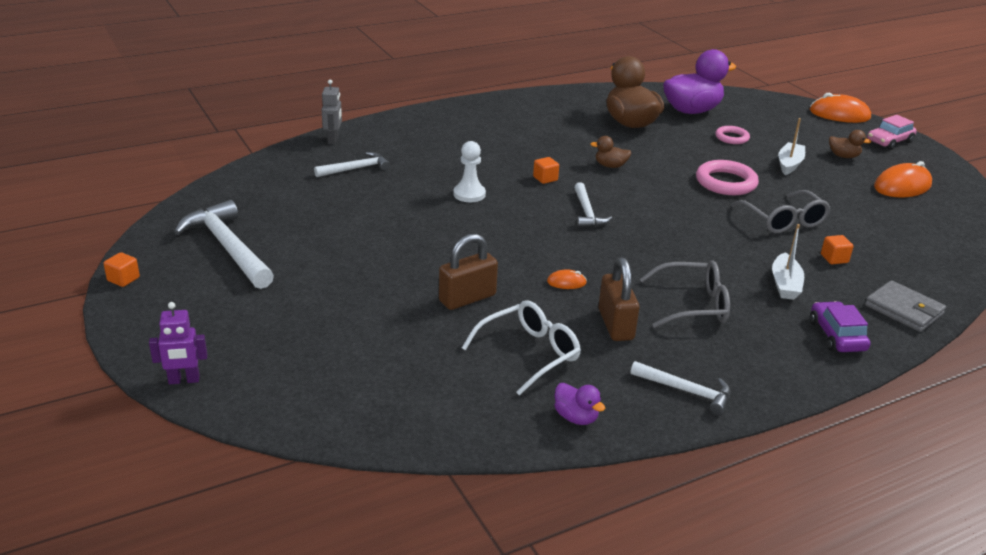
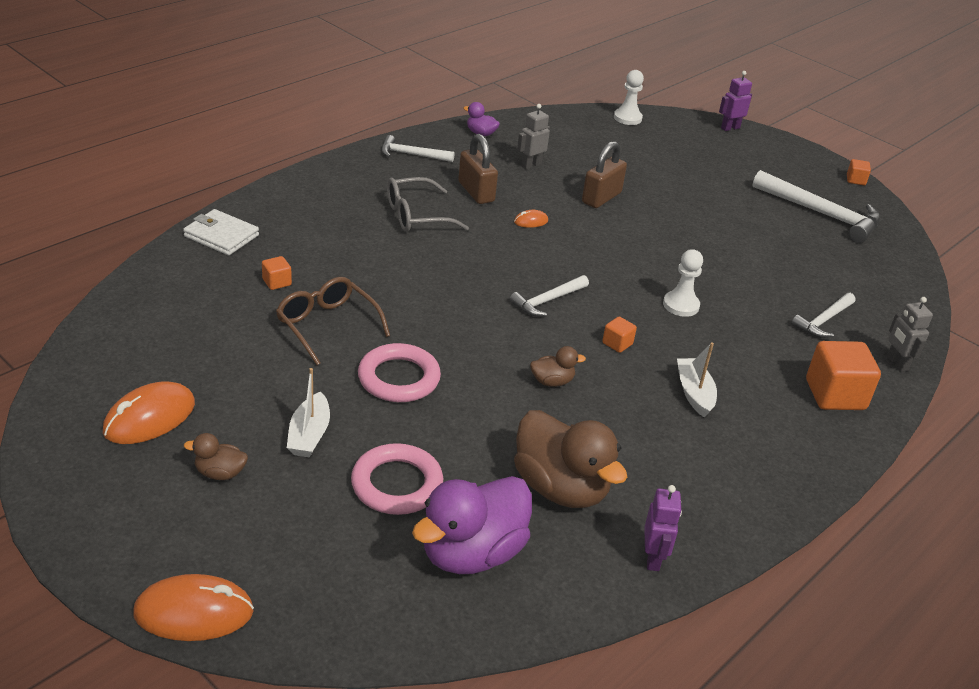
camera: 160 degrees right, 5 degrees up
white glasses [462,300,581,396] -> grey robot [517,104,550,169]
white hammer [574,182,612,228] -> white hammer turned 105 degrees counterclockwise [509,275,589,317]
pink ring [715,126,750,144] -> pink ring [351,443,443,515], size x1.66
grey glasses [731,190,830,233] -> brown glasses [276,277,390,365]
white boat [772,224,804,300] -> white boat moved to [677,342,717,418]
purple car [810,301,871,352] -> none
grey wallet [865,280,946,332] -> white wallet [183,209,259,255]
pink car [867,115,917,150] -> none
none -> white pawn [614,70,644,125]
none -> purple robot [644,485,682,571]
none -> orange cube [806,341,881,410]

